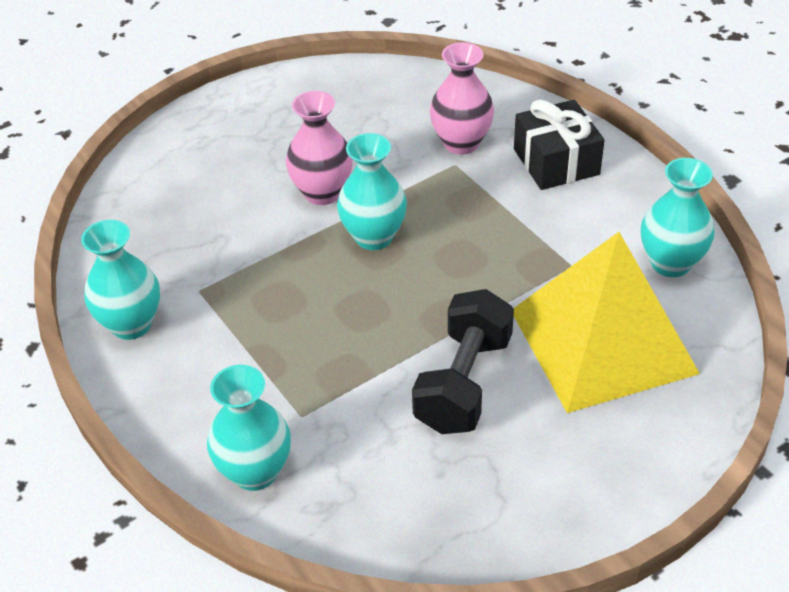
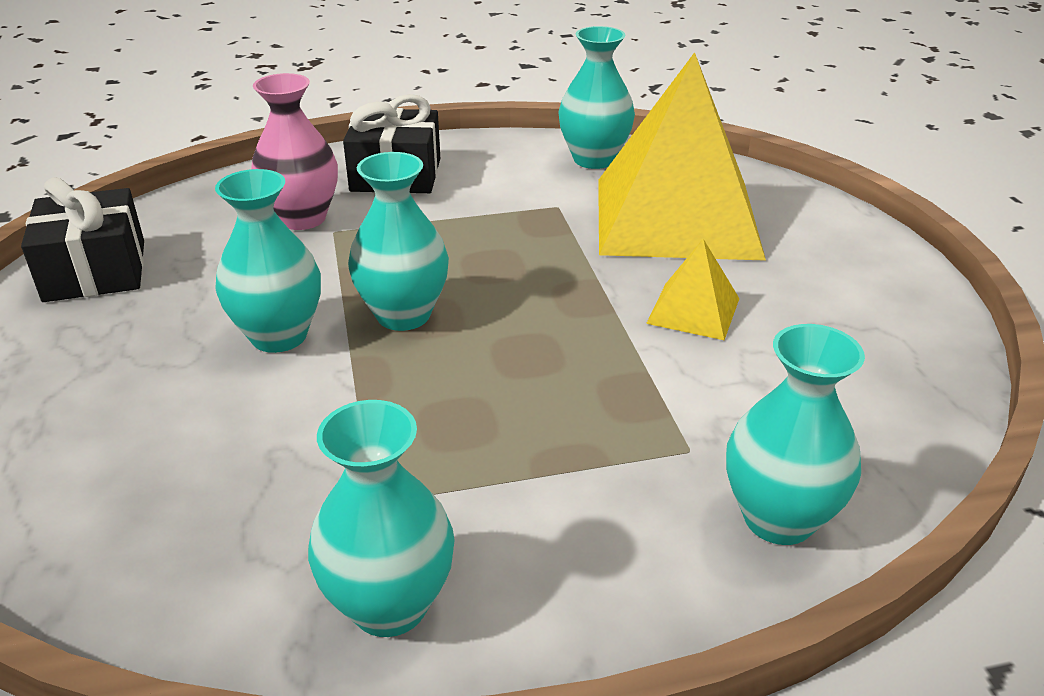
camera: 70 degrees left, 10 degrees down
pink vase [286,91,353,205] -> turquoise vase [215,169,321,353]
black dumbbell [412,289,514,434] -> yellow pyramid [646,239,740,340]
none -> black gift [21,177,144,302]

